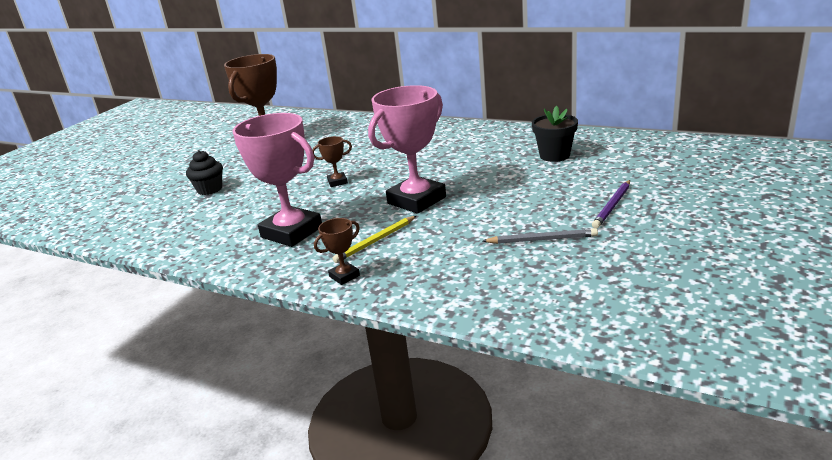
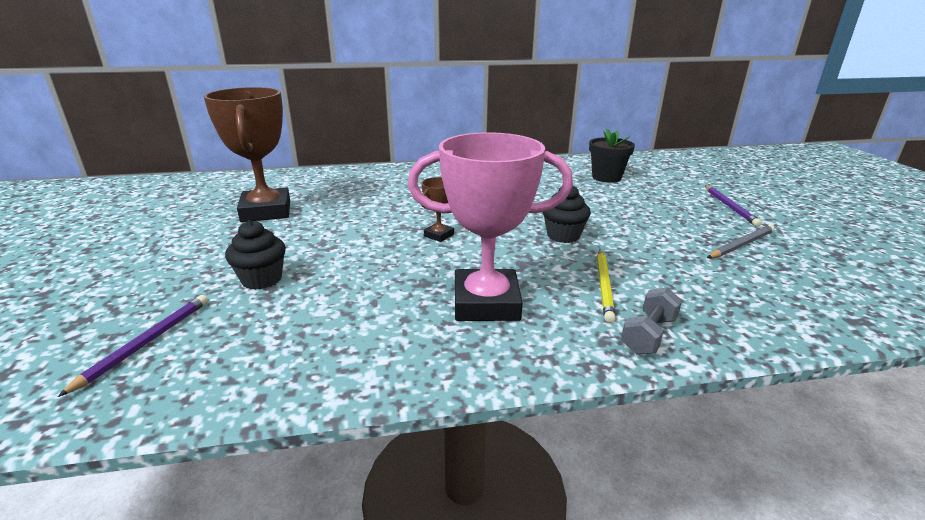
camera: 40 degrees left, 0 degrees up
brown trophy [314,218,360,285] -> grey dumbbell [621,287,682,354]
pink trophy [368,85,446,214] -> black cupcake [543,186,591,243]
none -> purple pencil [57,295,208,397]

